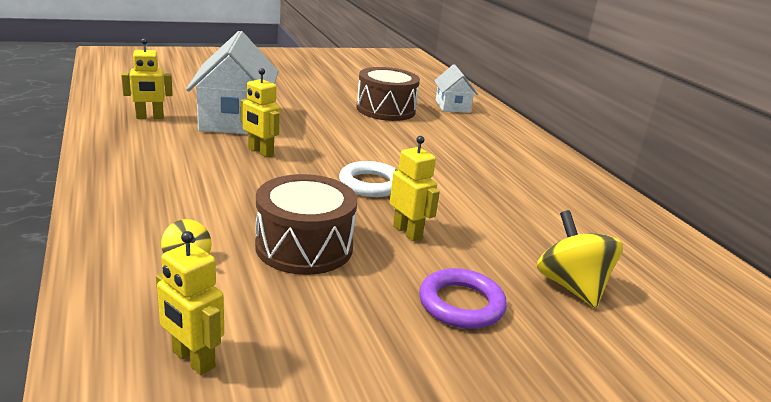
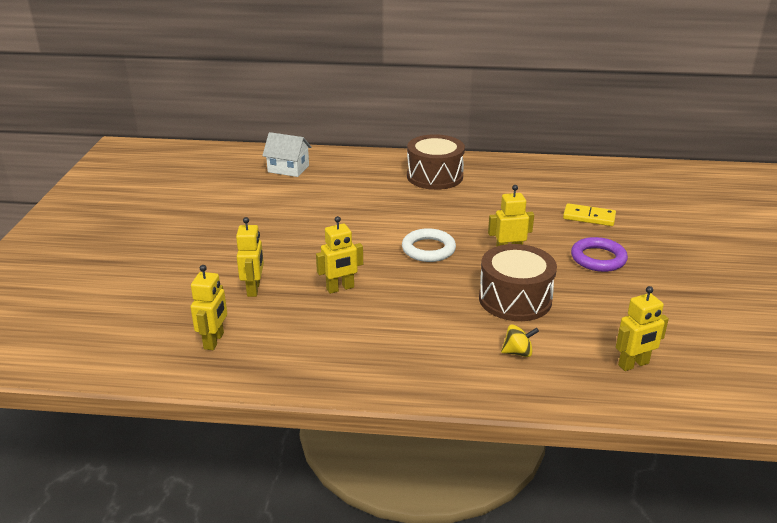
camera: 60 degrees left, 5 degrees up
white house [186,31,278,134] -> yellow robot [236,217,264,297]
brown drum [356,67,420,121] -> brown drum moved to [407,134,465,190]
yellow spinning top [537,210,623,308] -> yellow domino [563,203,616,226]

